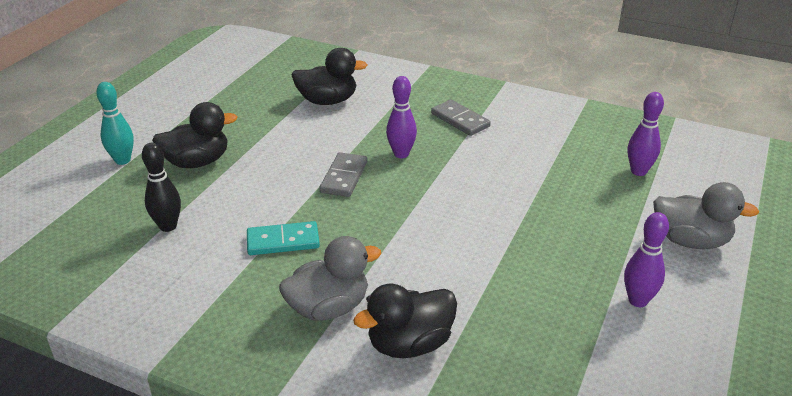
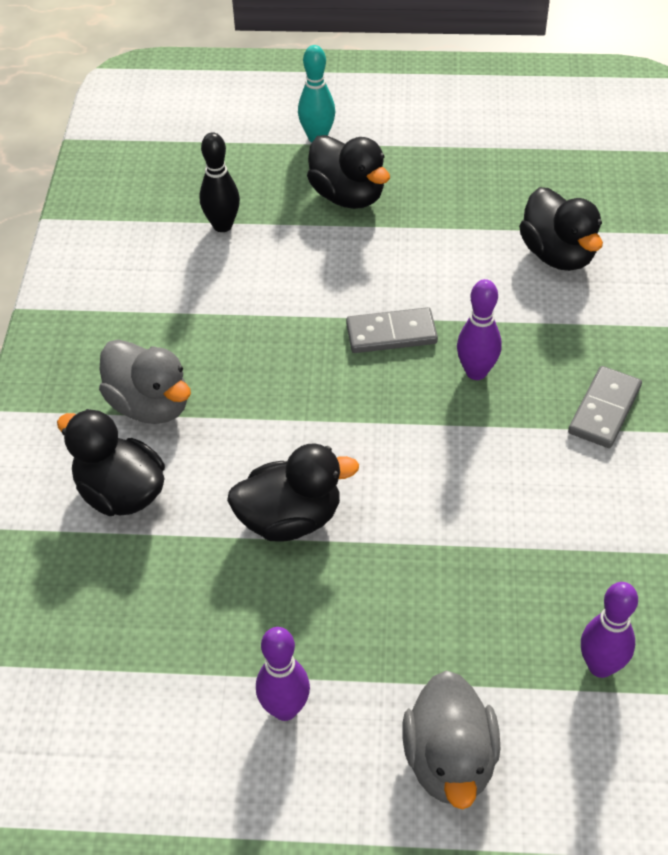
camera: 70 degrees right, 15 degrees up
turquoise domino [247,221,320,255] -> none
none -> black duck [227,443,359,542]

